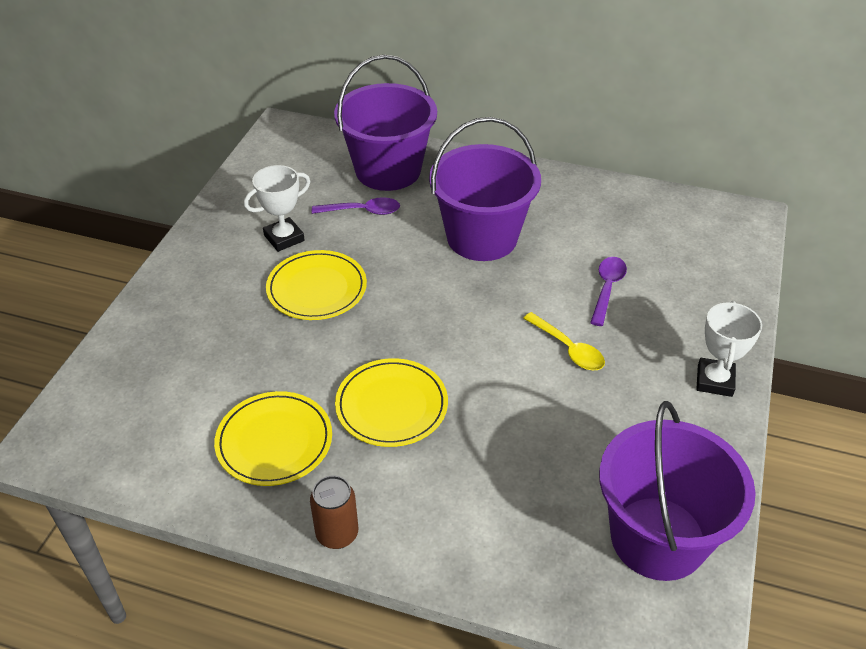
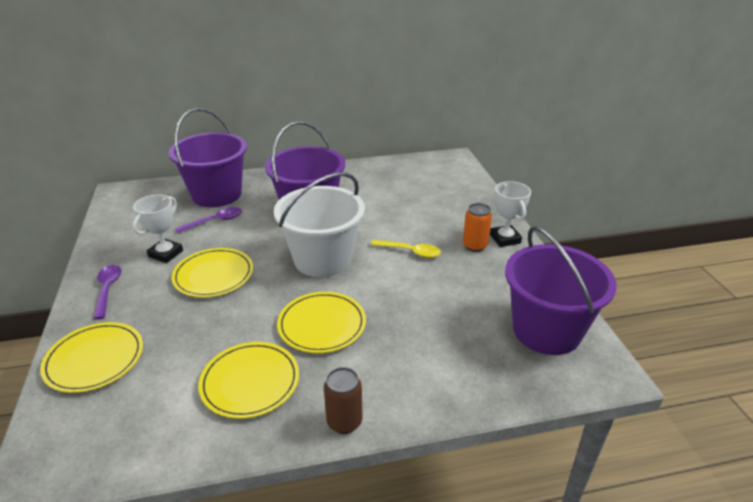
camera: 30 degrees left, 10 degrees down
purple spoon [590,257,627,326] -> purple spoon moved to [93,265,121,320]
none -> yellow plate [40,322,143,393]
none -> white bucket [274,172,365,277]
none -> orange can [463,203,492,252]

